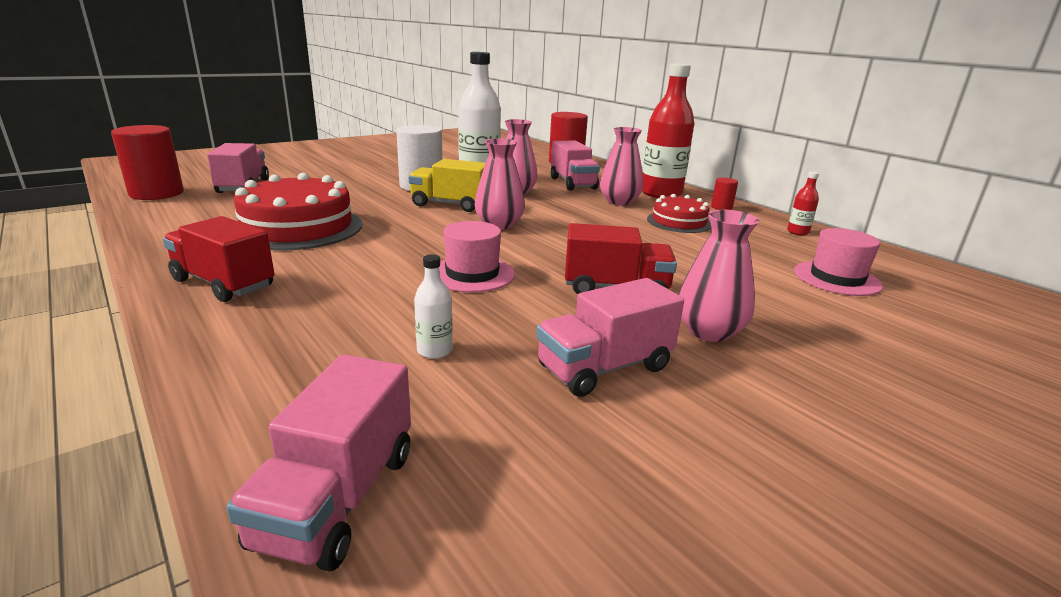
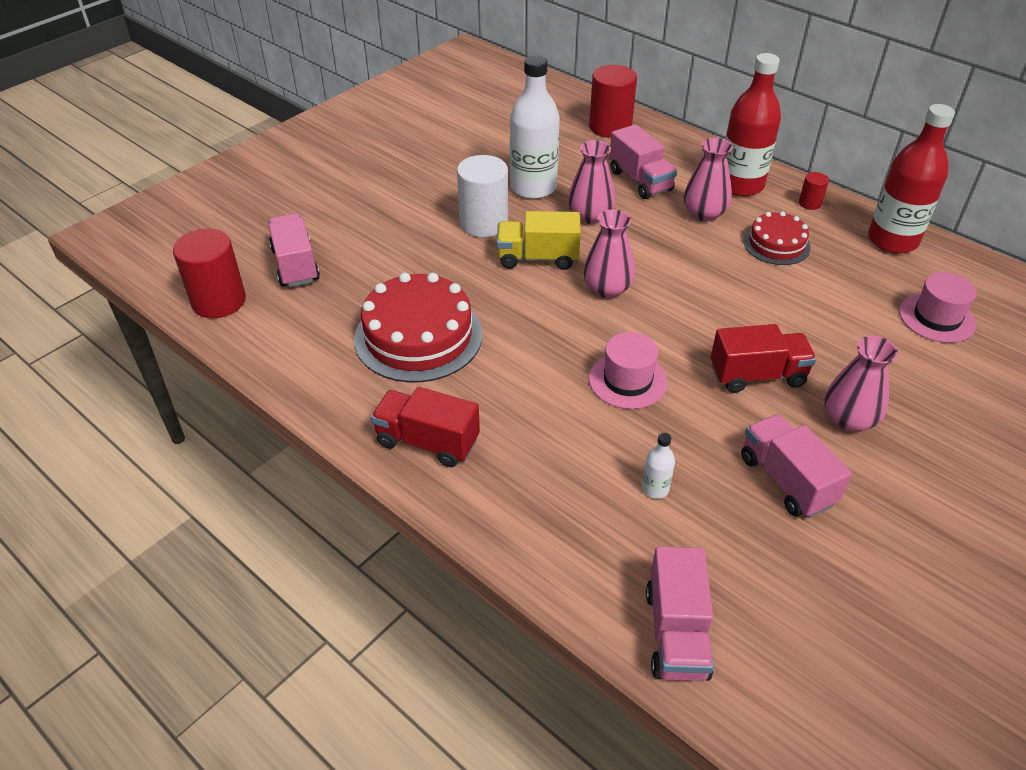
camera: 10 degrees left, 20 degrees up
pink truck [536,278,684,397] -> pink truck turned 105 degrees clockwise [741,414,852,518]
red bottle [787,171,819,235] -> red bottle [868,104,955,253], size x2.37

